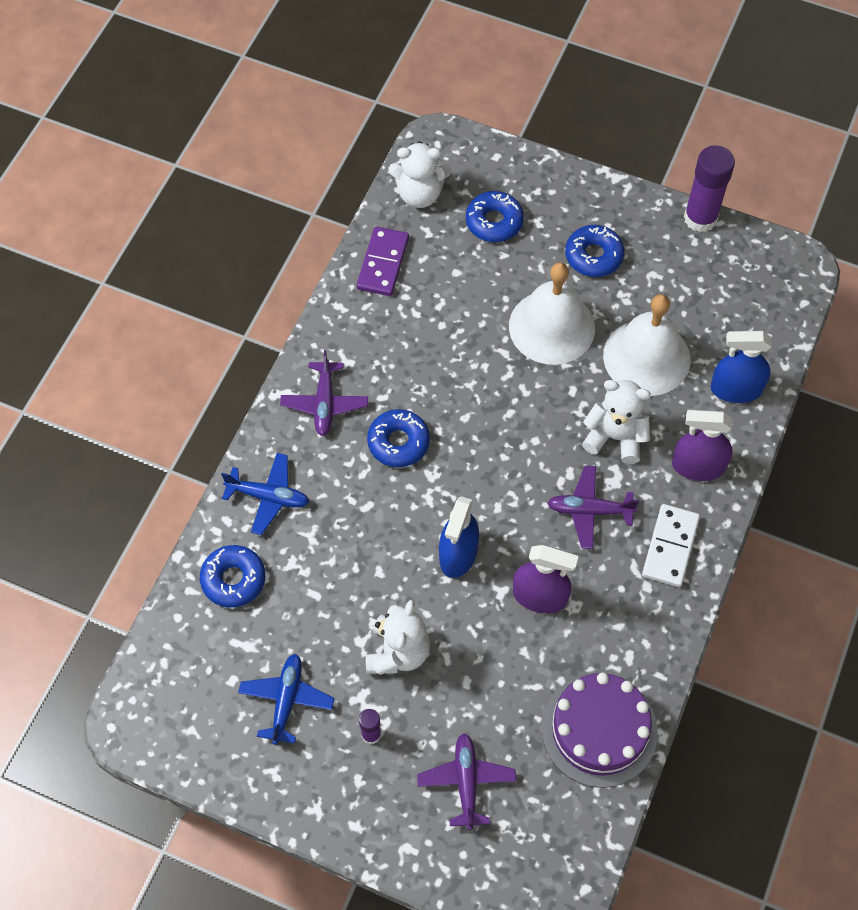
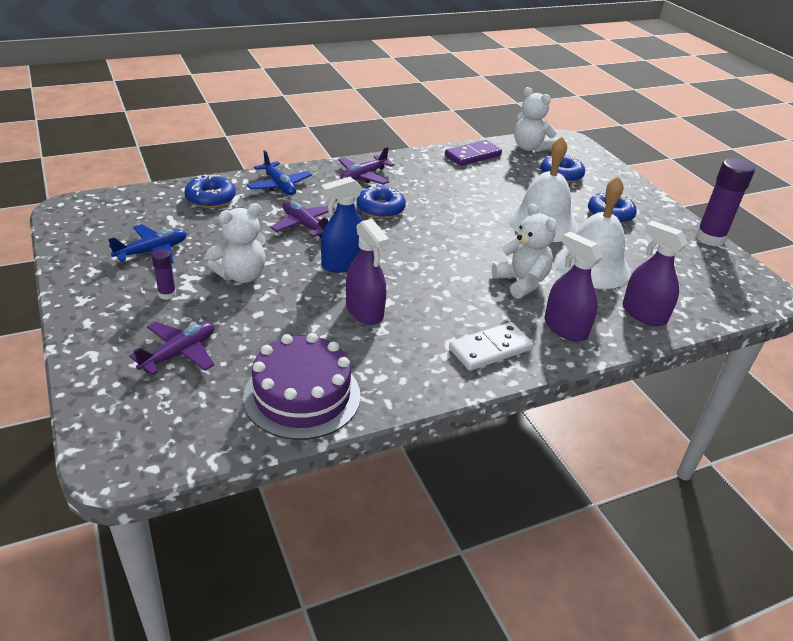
camera: 40 degrees right, 25 degrees down
purple plane [547,465,639,549] -> purple plane moved to [271,200,335,238]
blue spray bottle [710,331,772,403] -> purple spray bottle [623,221,688,326]

